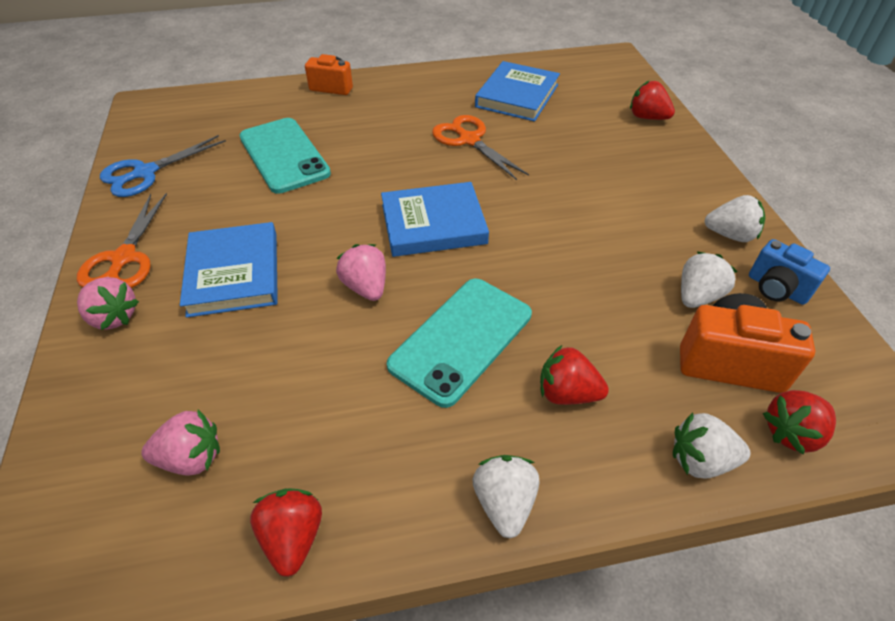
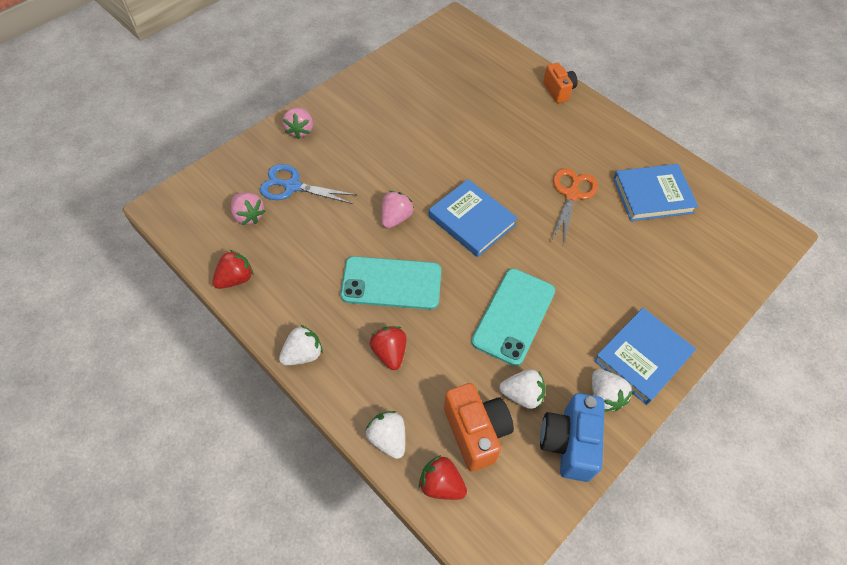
camera: 55 degrees right, 10 degrees up
orange scissors [77,193,167,288] -> none
blue scissors [100,135,226,197] -> blue scissors moved to [260,164,356,204]
blue book [180,222,278,318] -> blue book moved to [594,308,696,405]
turquoise phone [240,118,331,194] -> turquoise phone moved to [471,268,555,366]
red strawberry [630,80,675,120] -> none
blue camera [749,239,830,305] -> blue camera [540,393,605,482], size x1.53

